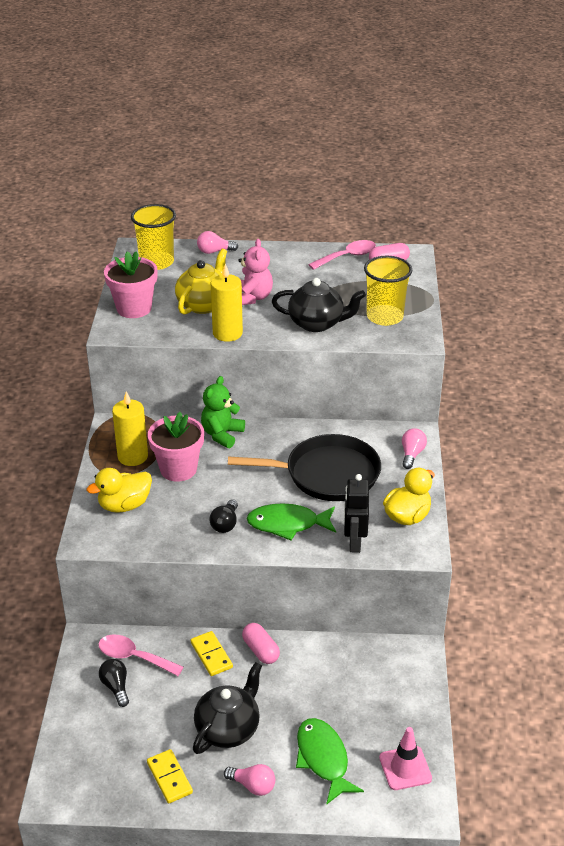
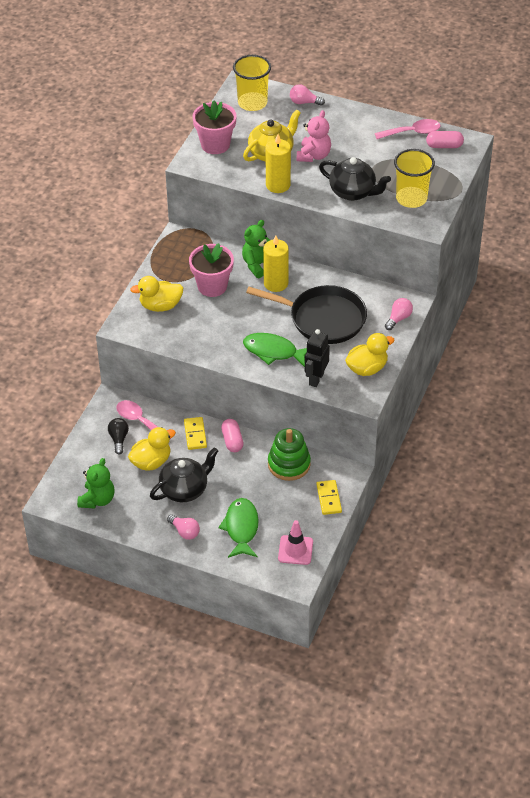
camera: 20 degrees right, 10 degrees up
yellow candle [112,391,148,466] -> yellow candle moved to [263,235,289,292]
yellow domino [147,749,193,804] -> yellow domino moved to [316,480,342,515]
black light bulb [210,499,238,533] -> none
none -> green teddy bear [77,458,114,508]
none -> yellow duck [128,427,176,471]
none -> green stacking toy [268,428,311,481]

